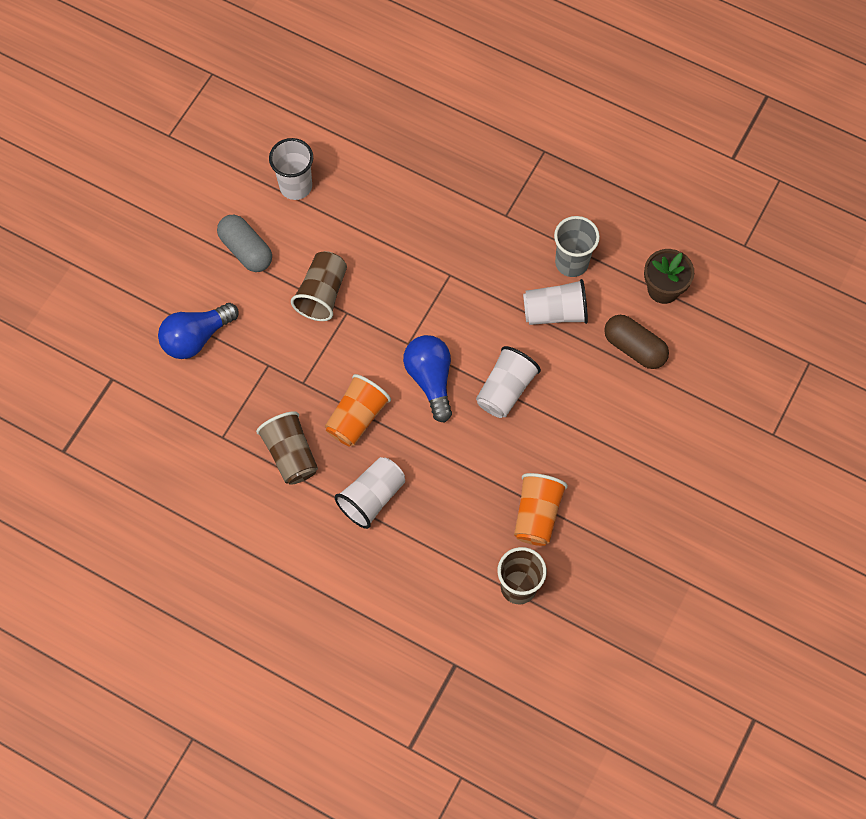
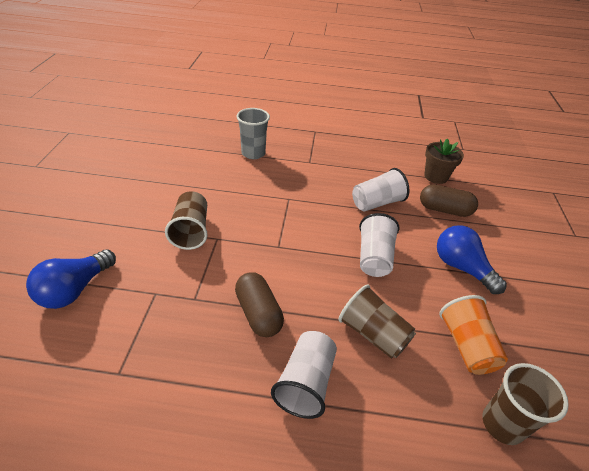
camera: 25 degrees left, 25 degrees down
grey capsule [217,215,272,272] -> none
brown cup [256,411,318,485] -> brown cup moved to [339,285,416,359]
white cup [269,138,313,200] -> none
orange cup [325,374,391,446] -> brown capsule [235,272,284,337]
blue light bulb [403,335,452,423] -> blue light bulb moved to [437,225,507,294]
grey cup [554,216,600,277] -> grey cup moved to [237,108,270,159]

